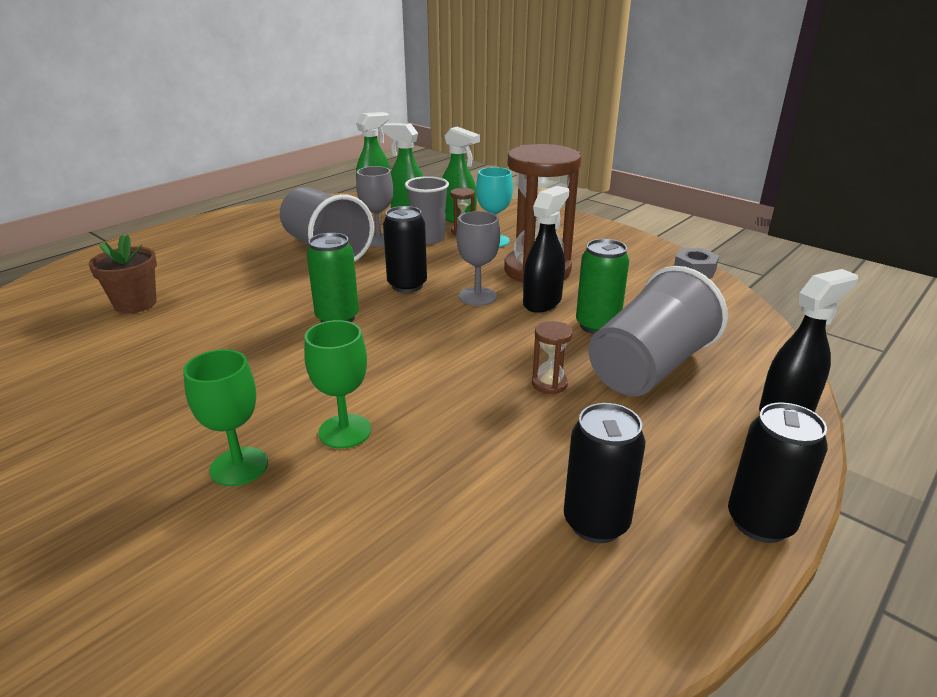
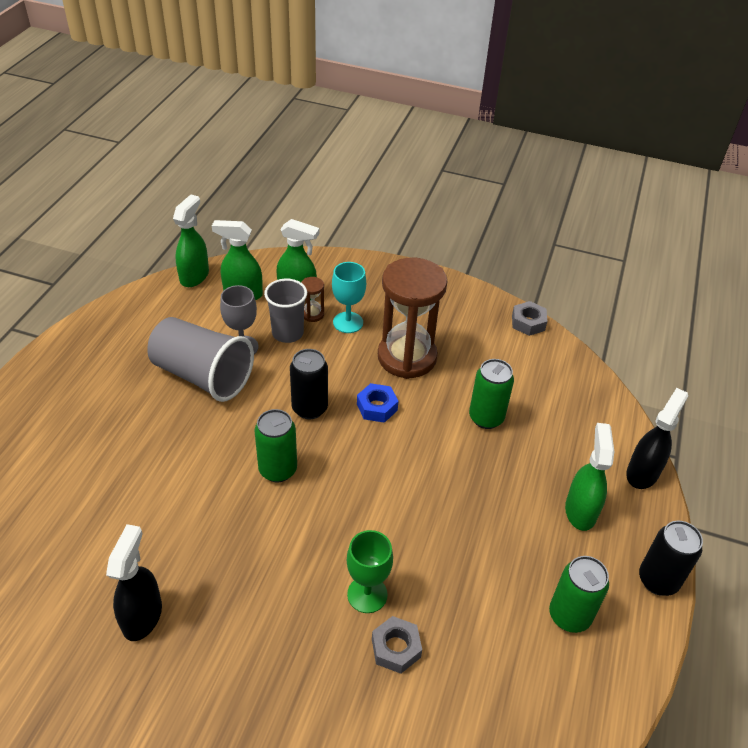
camera: 25 degrees left, 15 degrees up
brown flower pot [89,234,157,313] -> none
green goblet [183,349,268,486] -> none
grey goblet [456,211,500,306] -> blue nut [357,383,398,423]
black spray bottle [523,186,569,313] -> black spray bottle moved to [106,524,162,641]
brown hourglass [532,321,573,394] -> none
black can [564,403,646,543] -> green can [549,556,609,633]
grey cup [588,266,728,396] -> none
none -> grey nut [372,616,422,674]
none -> green spray bottle [565,423,614,531]

